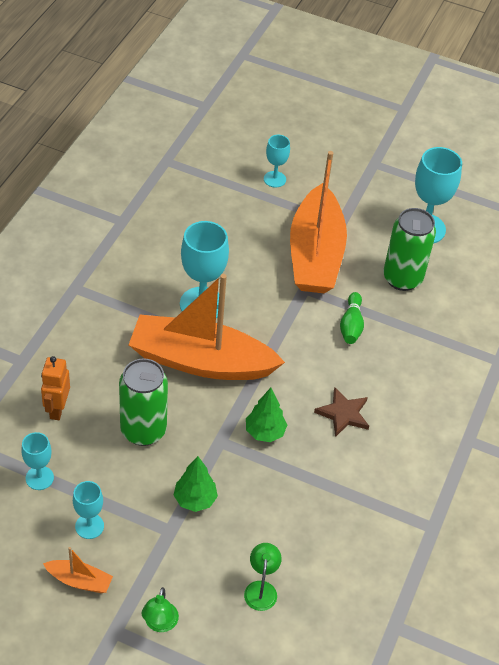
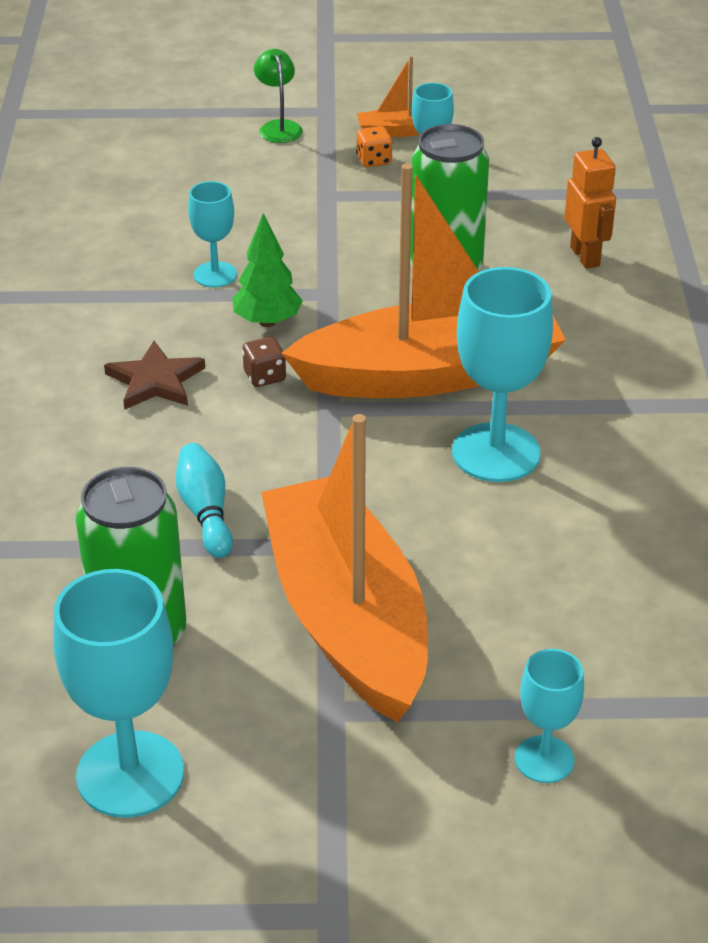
camera: 160 degrees right, 10 degrees down
turquoise goblet [21,432,54,490] -> turquoise goblet moved to [188,181,237,287]
green tree [174,456,218,512] -> none
green lamp [244,543,282,611] -> none
green bowling pin [340,292,364,344] -> turquoise bowling pin [176,443,233,558]
none -> brown dice [242,337,286,387]
none -> orange dice [356,126,393,167]

